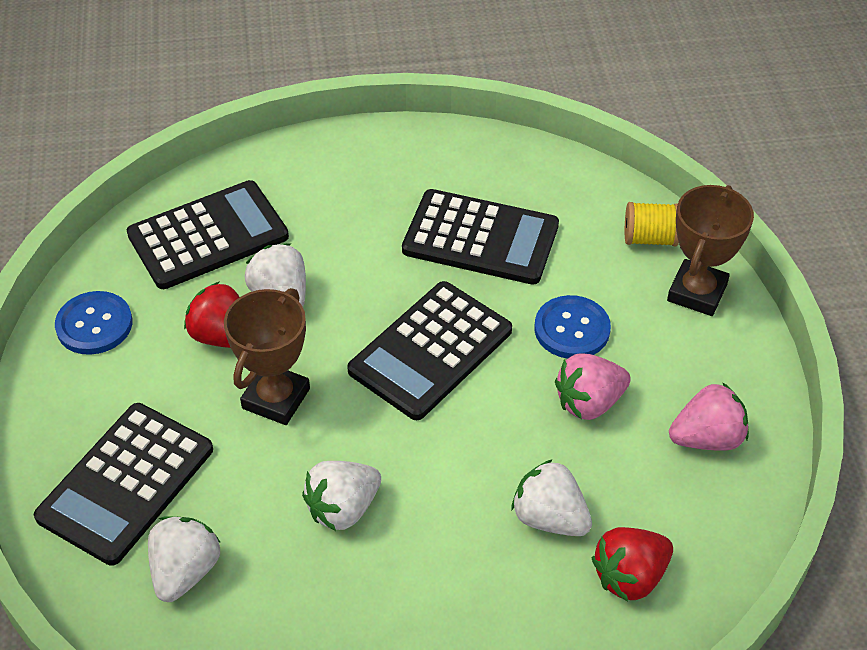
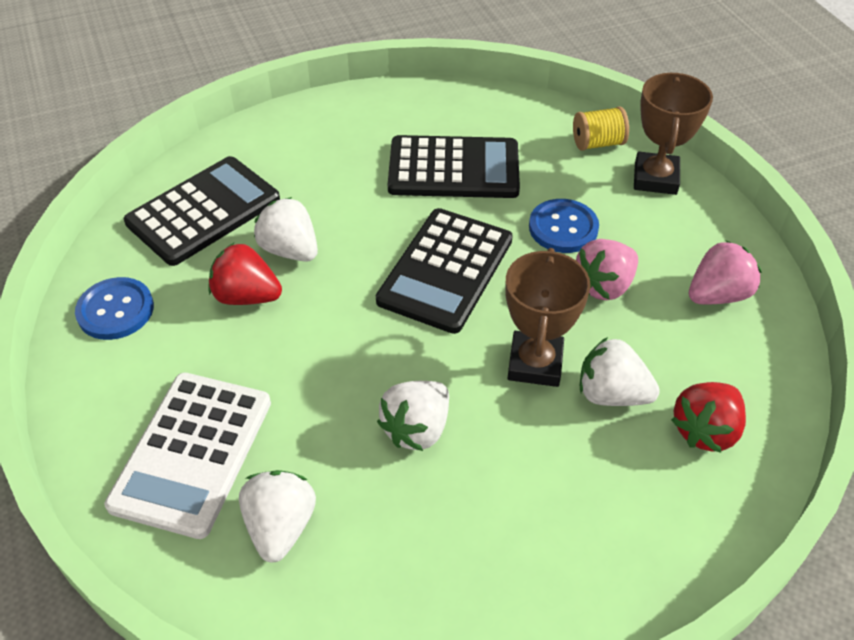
camera: 15 degrees left, 0 degrees up
black calculator [34,403,213,566] -> white calculator [104,373,271,539]
brown trophy [224,288,310,425] -> brown trophy moved to [505,248,591,387]

